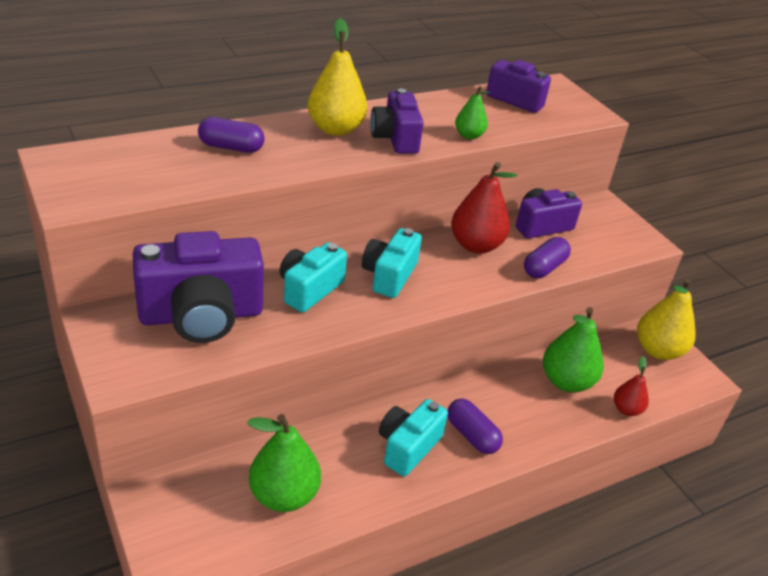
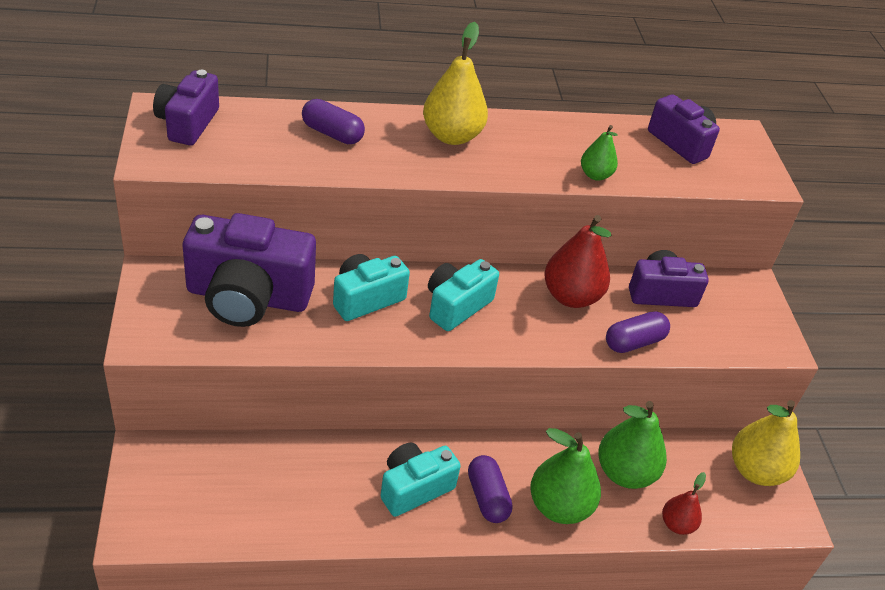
camera: 20 degrees right, 5 degrees up
green pear [247,414,321,512] -> green pear moved to [530,428,601,524]
purple camera [370,89,424,154] -> purple camera moved to [153,70,219,145]

